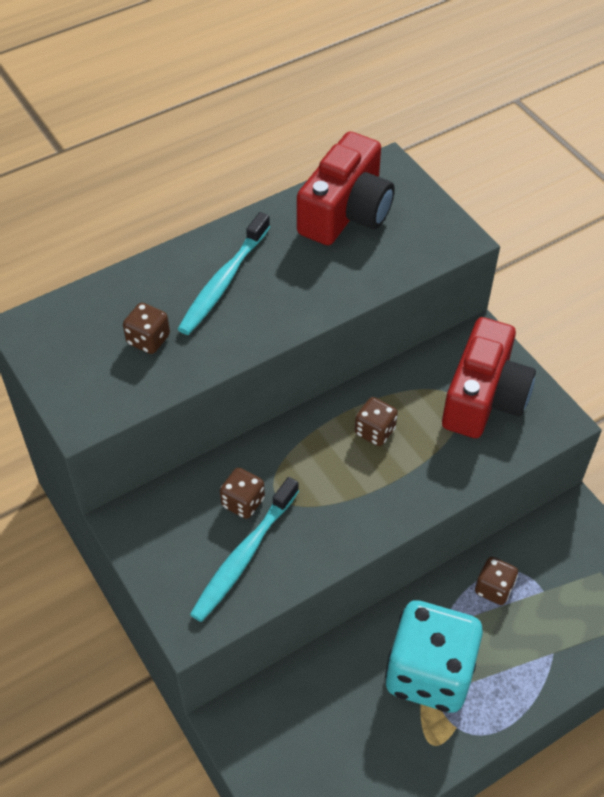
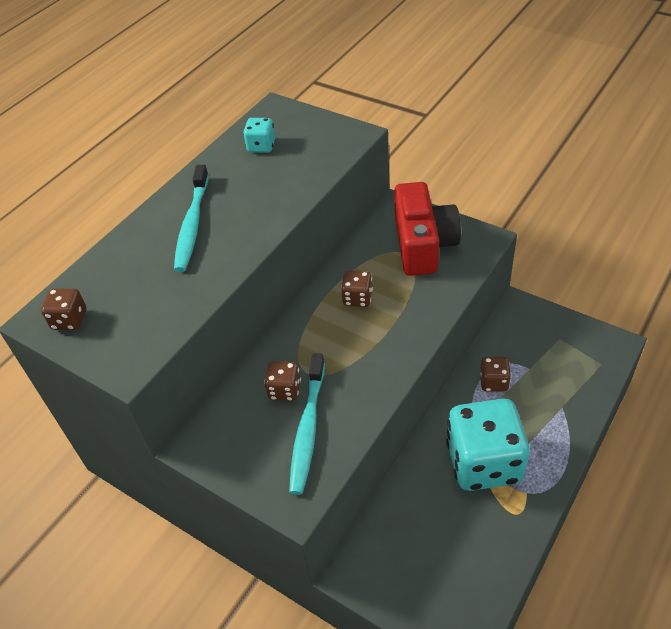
camera: 20 degrees left, 5 degrees down
brown dice [123,303,170,354] -> brown dice moved to [41,289,87,330]
red camera [297,131,395,245] -> turquoise dice [243,118,275,153]

